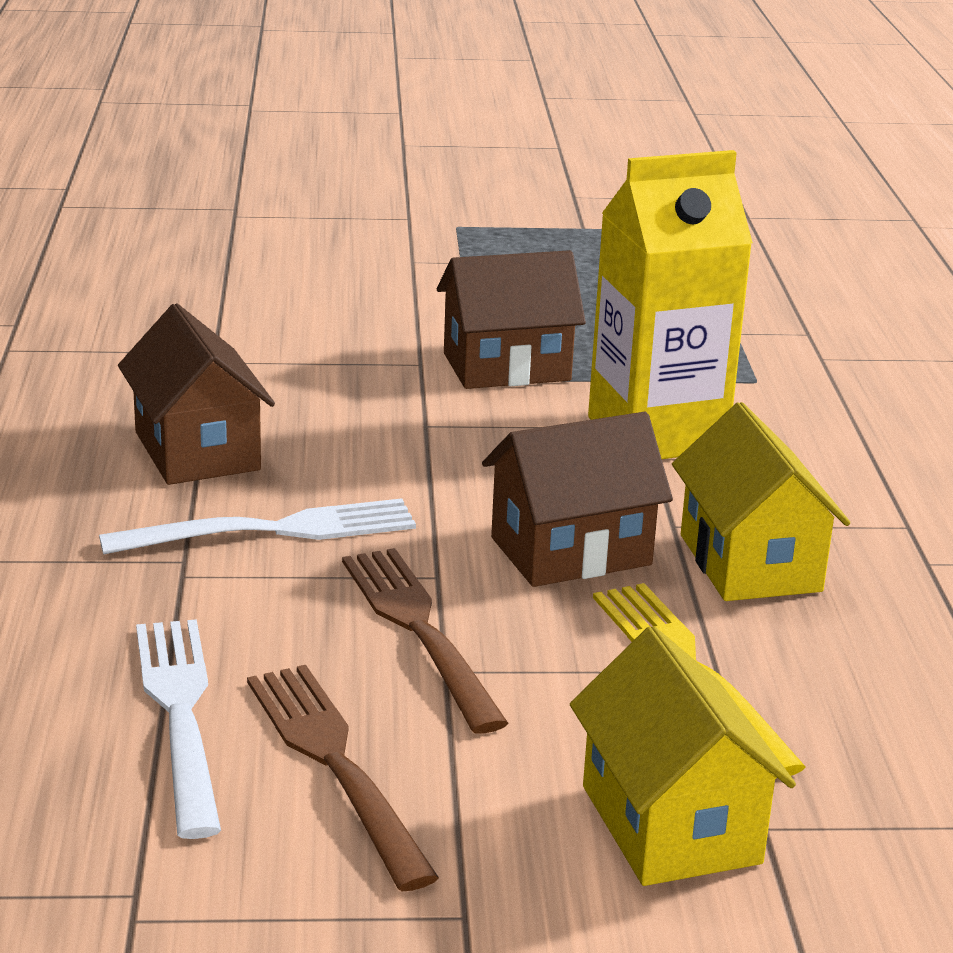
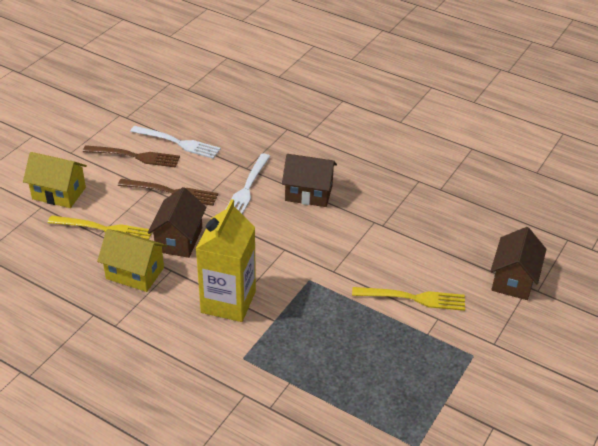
camera: 125 degrees right, 15 degrees up
brown house [437,250,586,389] -> brown house moved to [490,227,546,300]
none -> yellow fork [352,287,465,311]

